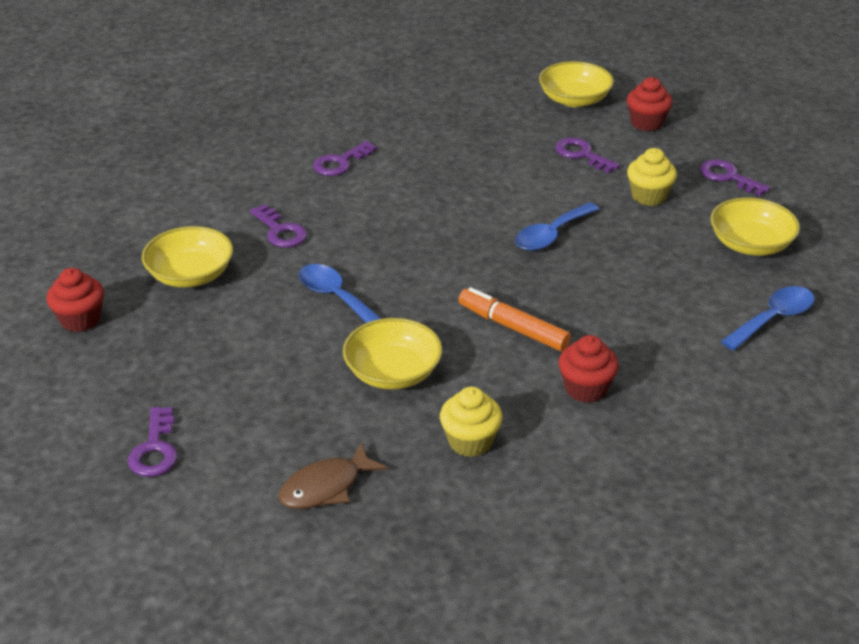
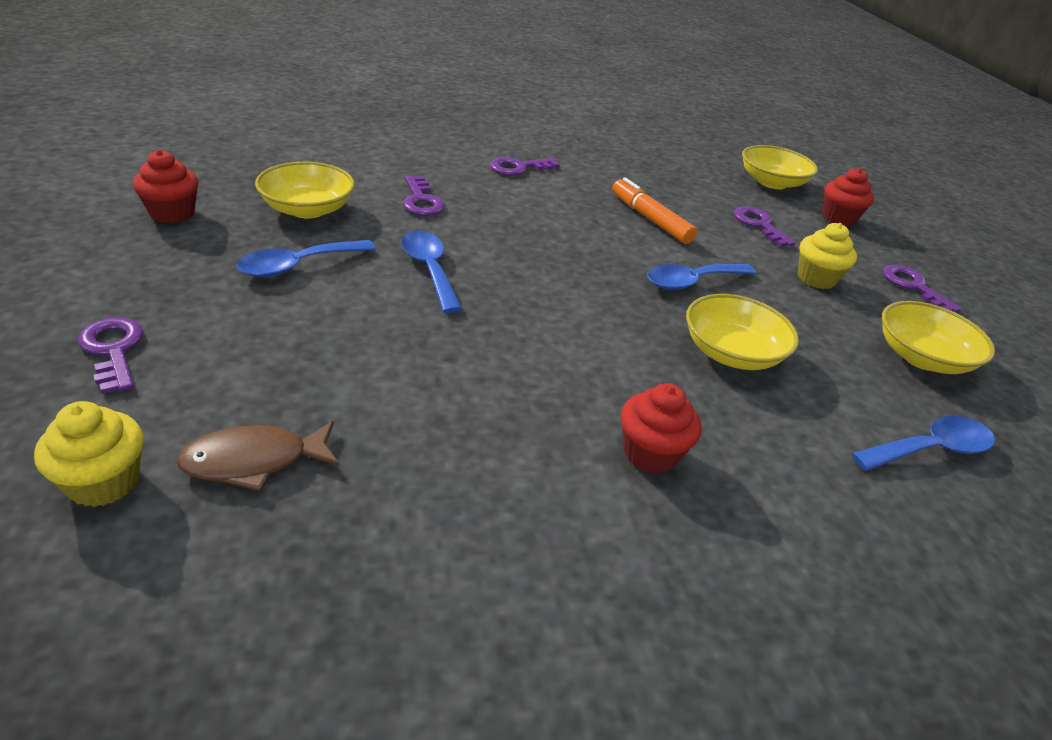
camera: 15 degrees right, 0 degrees up
purple key [128,407,178,477] -> purple key turned 135 degrees clockwise [78,317,144,394]
yellow bowl [343,318,443,390] -> yellow bowl moved to [686,294,799,370]
yellow cupcake [440,387,503,457] -> yellow cupcake moved to [34,401,143,507]
orange marker [458,287,571,351] -> orange marker moved to [612,178,697,244]
none -> blue spoon [237,240,376,277]

